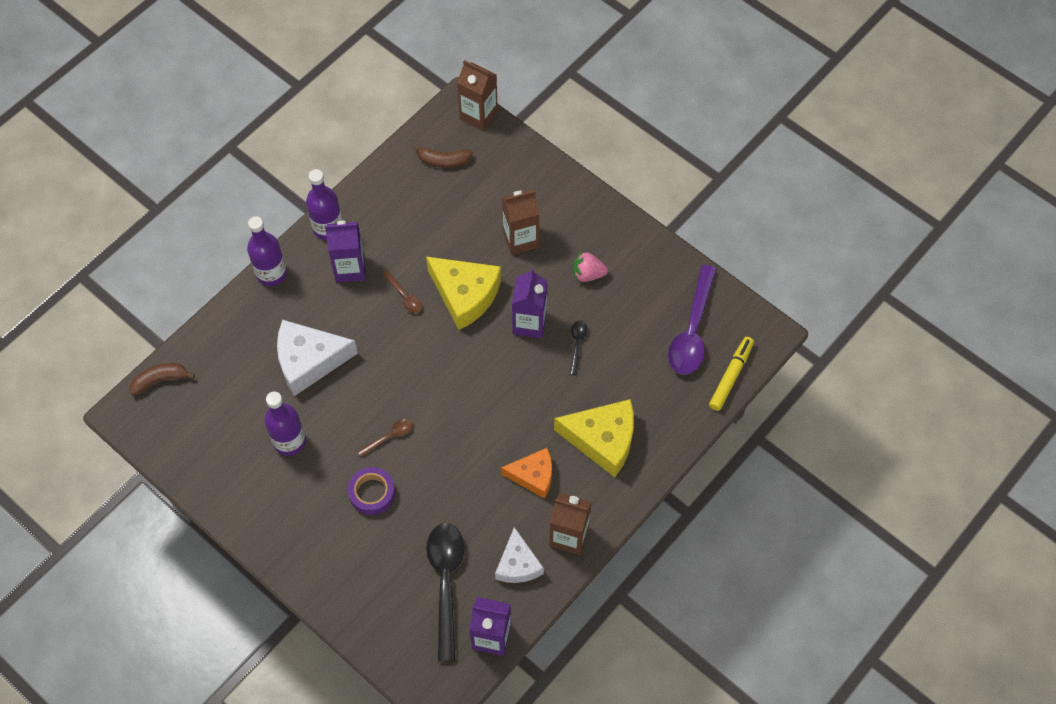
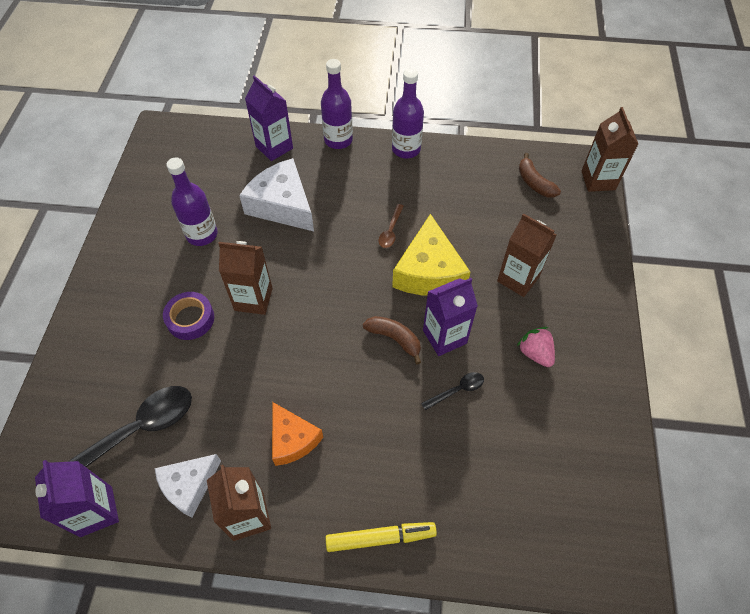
camera: 55 degrees right, 5 degrees down
brown banana [130,363,195,396] -> brown banana moved to [363,316,421,364]
purple carton [325,221,366,283] -> purple carton moved to [245,75,293,161]
brown spoon [358,419,413,457] -> brown carton [218,241,273,315]
yellow cheese [554,399,634,477] -> none
purple spoon [668,265,717,375] -> none
yellow marker [709,337,754,411] -> yellow marker moved to [325,522,437,552]

